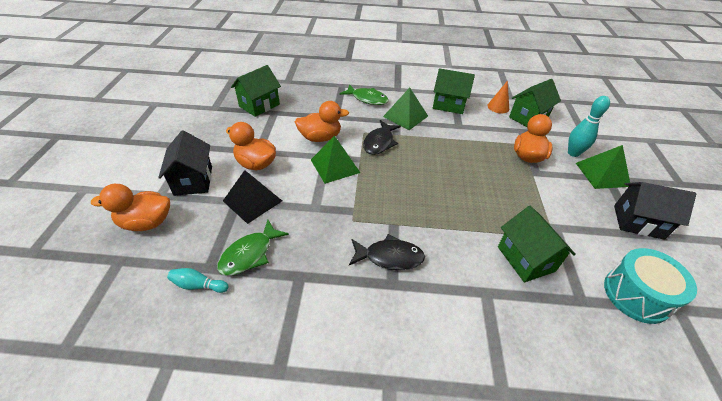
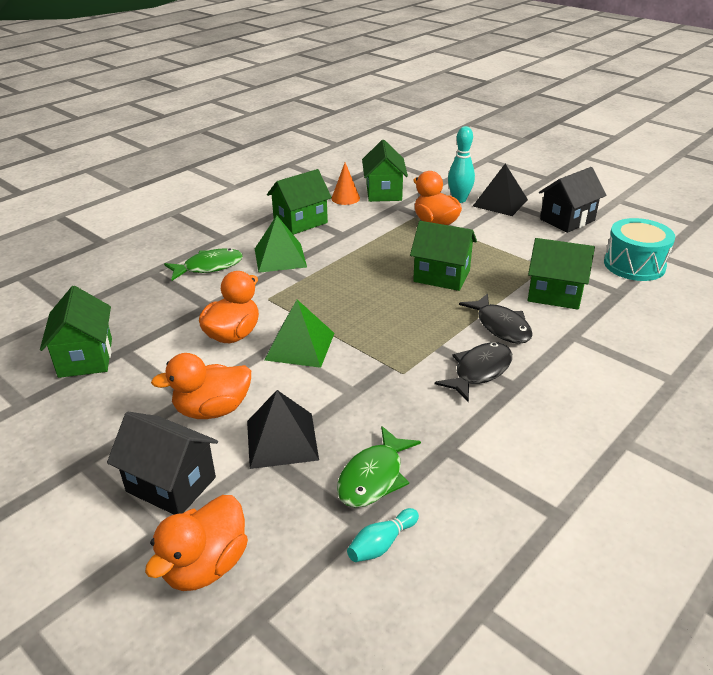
camera: 50 degrees left, 10 degrees down
green fish [217,220,289,276] -> green fish turned 45 degrees clockwise [337,426,421,508]
black fish [363,120,401,155] -> black fish moved to [459,293,533,344]
green pyramid [576,145,630,189] -> black pyramid [473,164,528,216]
none -> green house [410,221,477,291]

